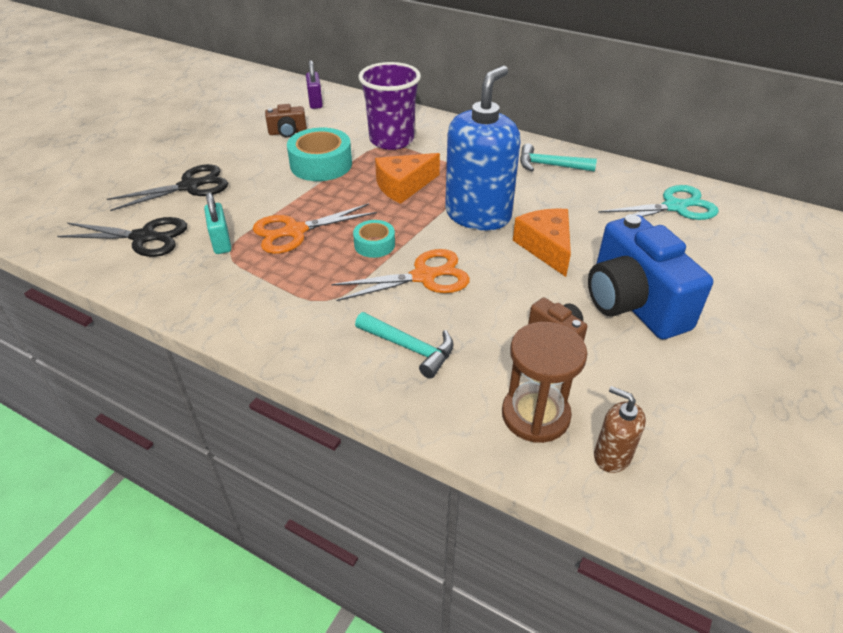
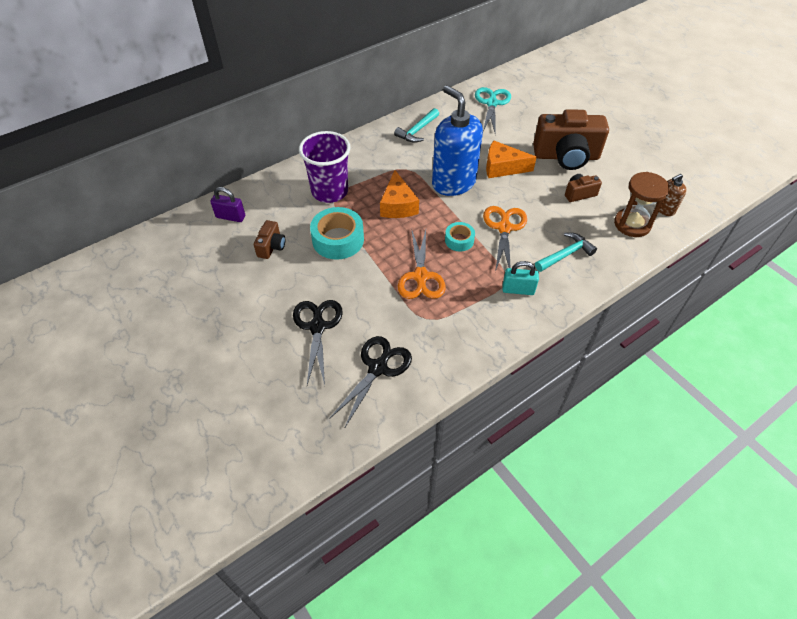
camera: 65 degrees left, 10 degrees up
turquoise padlock [204,192,231,254] -> turquoise padlock moved to [503,261,539,295]
blue camera [588,214,713,339] -> brown camera [533,109,609,170]

